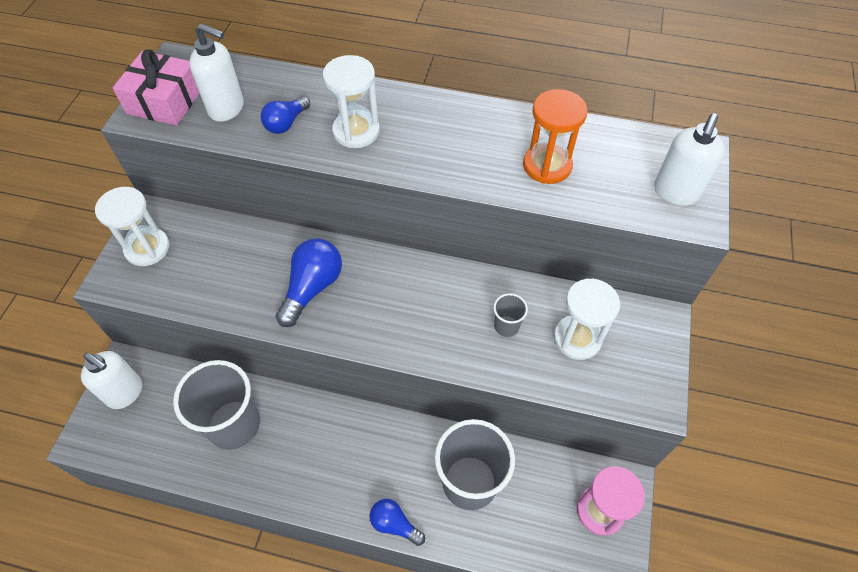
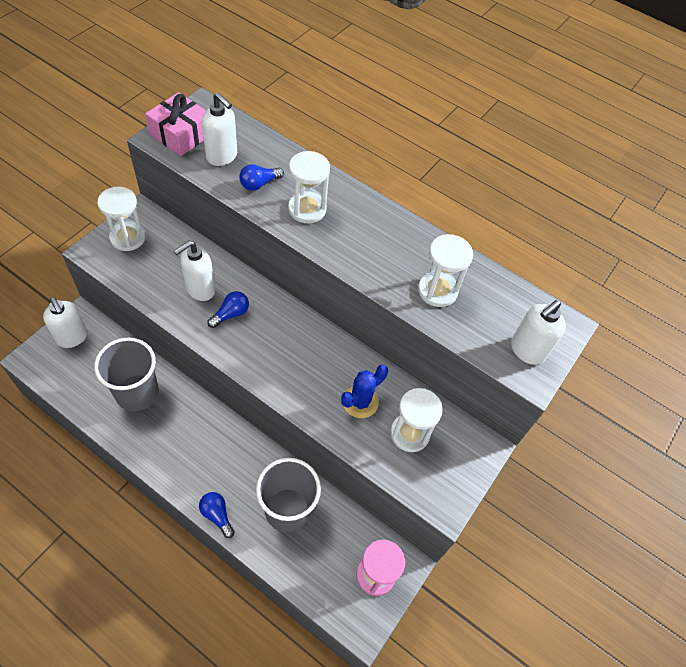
camera: 15 degrees right, 0 degrees up
blue light bulb [276,238,342,327] -> blue light bulb [207,291,249,328], size x0.62
grey cup [493,293,528,337] -> blue cactus [341,365,388,418]
orange hourglass [523,89,588,184] -> white hourglass [418,234,473,307]
none -> white soap dispenser [174,241,215,301]

